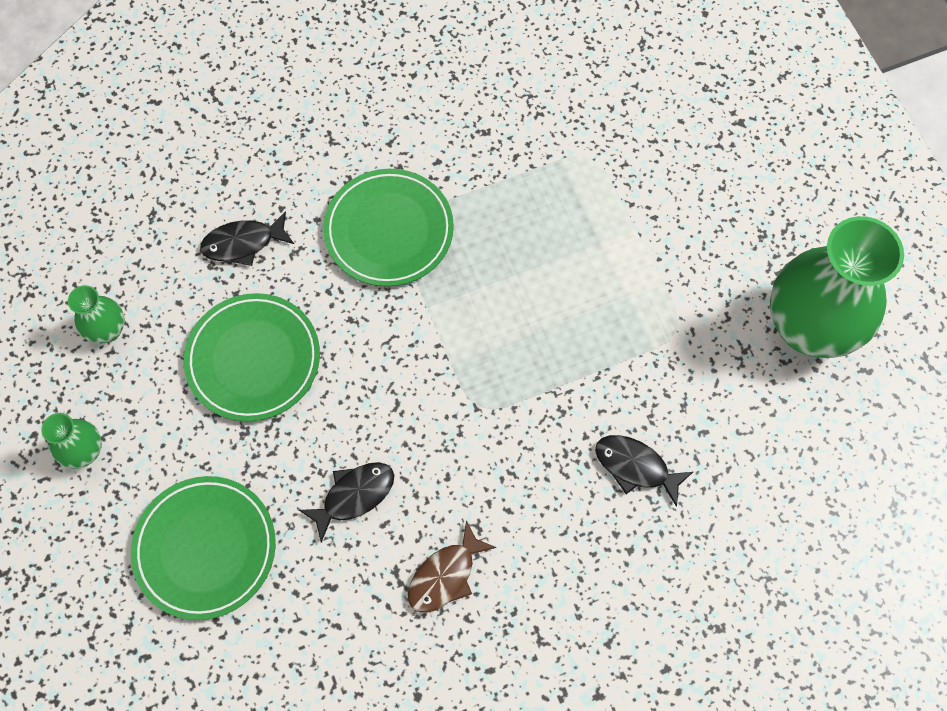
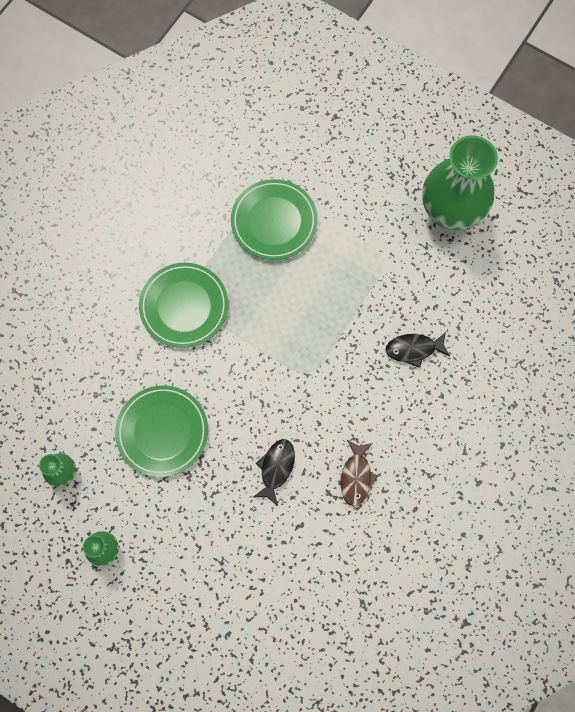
camera: 35 degrees left, 5 degrees up
green plate [131,476,276,620] -> green plate moved to [231,179,318,260]
black fish [200,211,294,266] -> none

